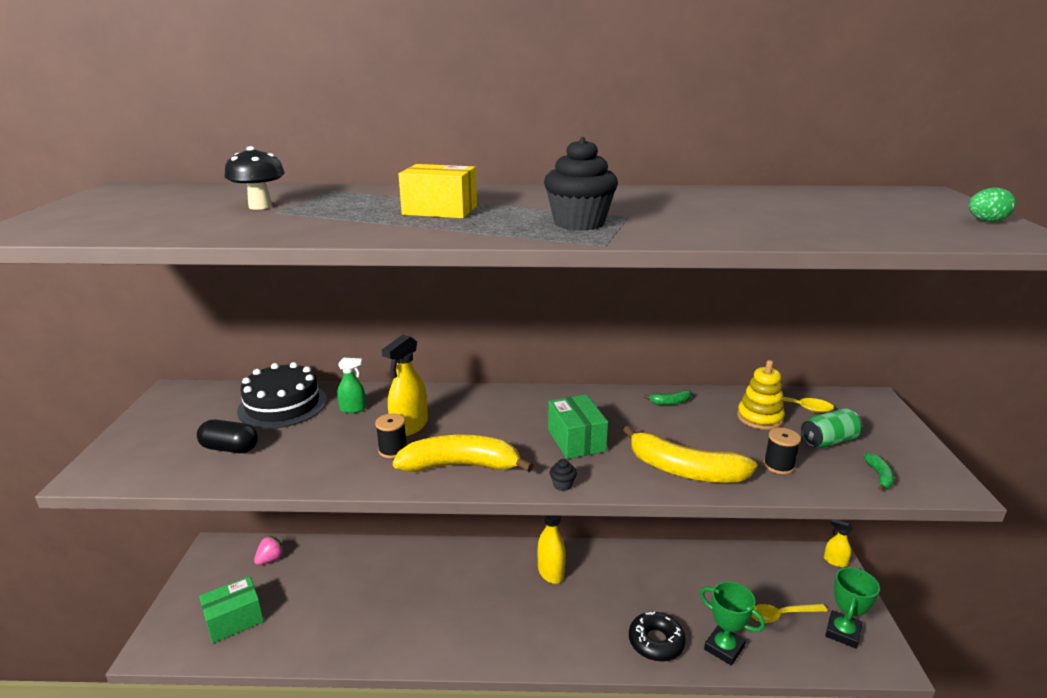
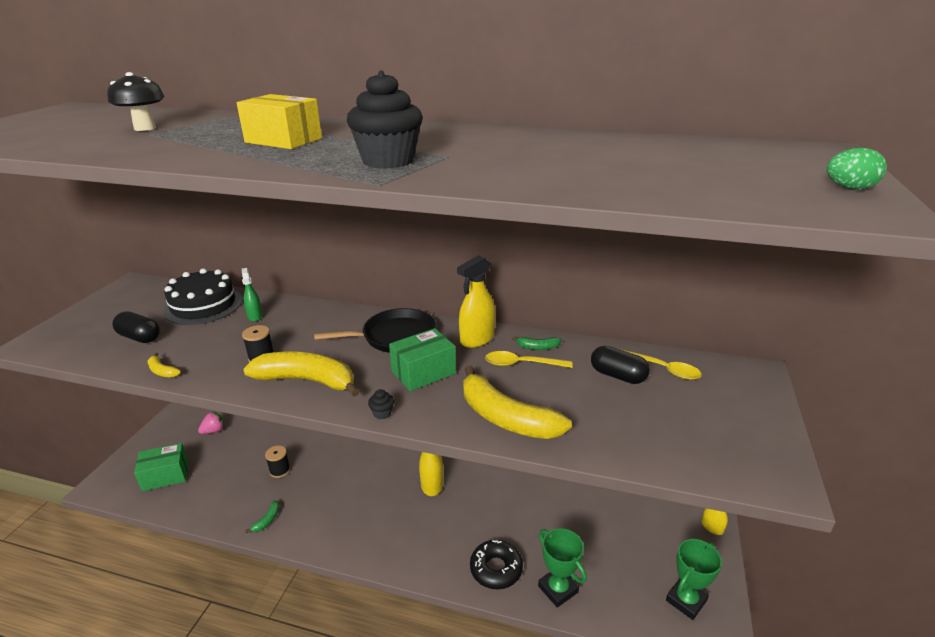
camera: 15 degrees right, 5 degrees up
green spray bottle [337,358,366,413] -> green spray bottle turned 120 degrees counterclockwise [242,268,263,322]
yellow spray bottle [382,335,428,436] -> yellow spray bottle moved to [457,255,495,348]
green box [548,395,608,459] -> green box turned 60 degrees clockwise [389,328,456,391]
yellow stacking toy [737,360,785,430] -> black capsule [591,346,650,384]
yellow spoon [751,604,828,623] -> yellow spoon moved to [485,351,573,368]
black spool [763,428,801,474] -> black spool moved to [265,446,290,478]
green can [801,408,862,448] -> none
green banana [863,453,894,491] -> green banana moved to [245,500,280,533]
none -> yellow banana [148,352,181,378]
none -> black pan [314,308,437,353]

